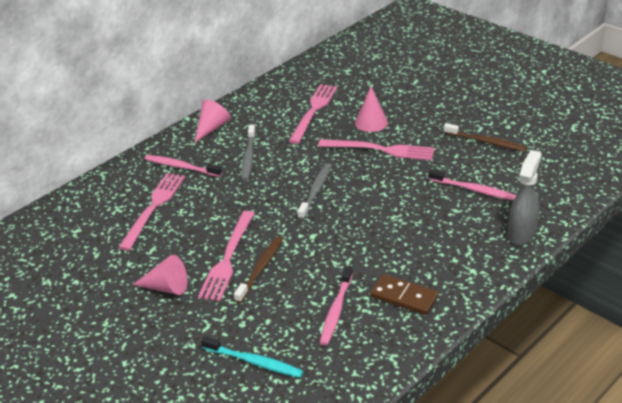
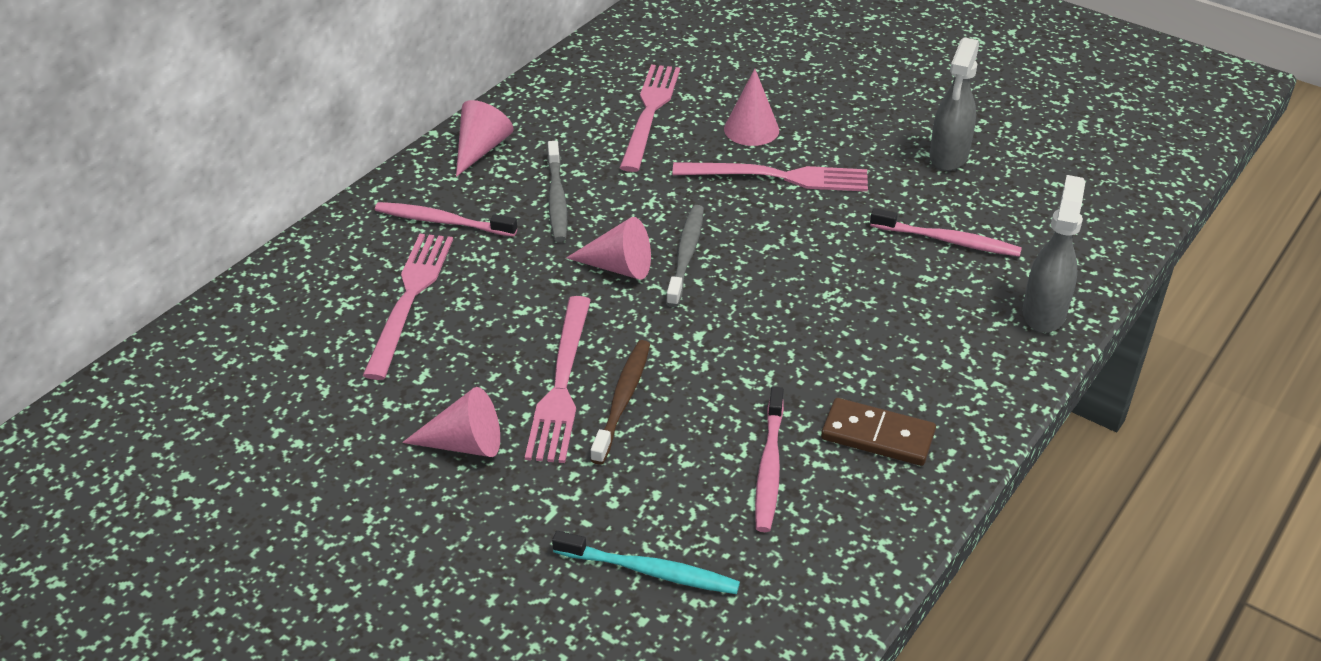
camera: 10 degrees left, 5 degrees up
brown toothbrush [444,123,527,152] -> grey spray bottle [930,37,979,171]
none -> pink cone [566,217,651,280]

